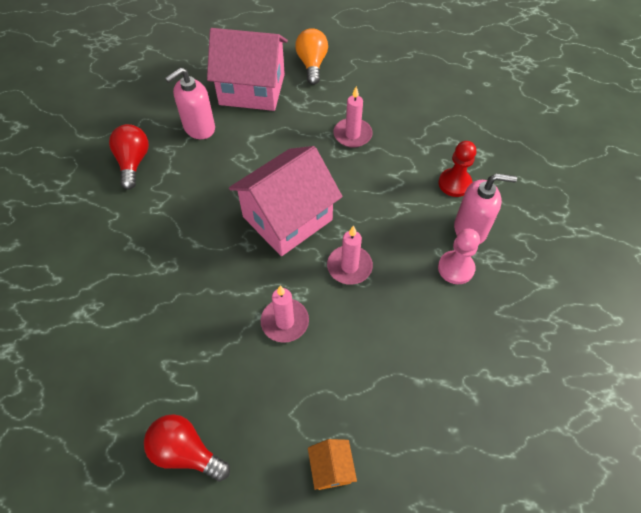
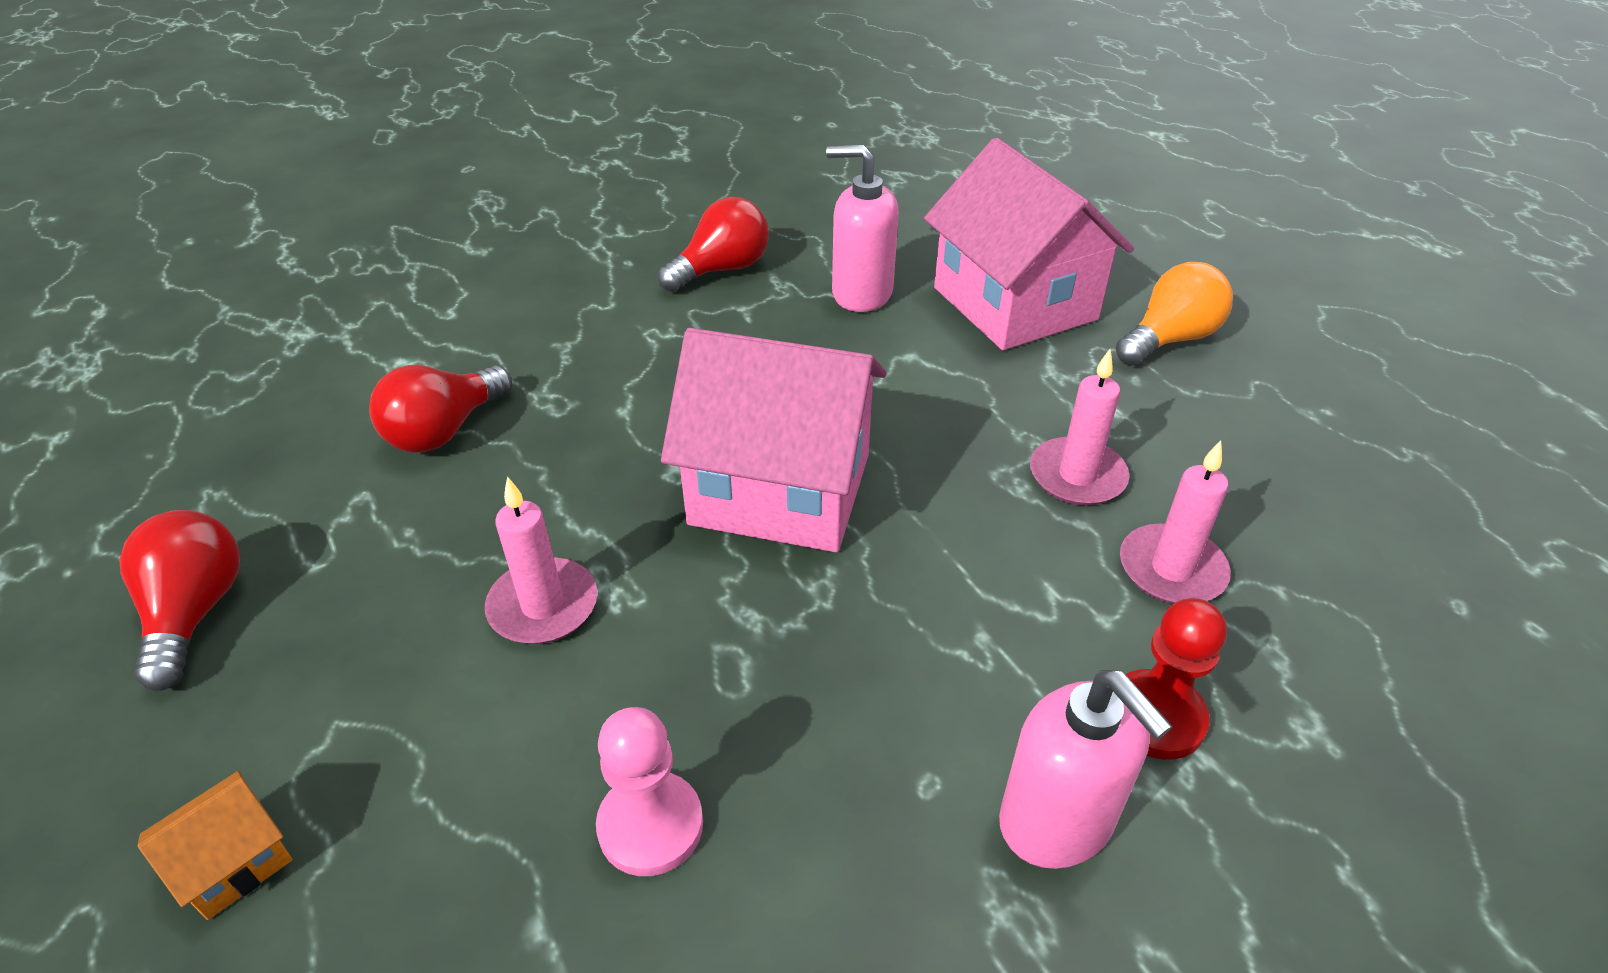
camera: 55 degrees right, 15 degrees down
pink candle [327,225,373,285] -> pink candle moved to [1120,440,1231,604]
pink pawn [438,228,480,284] -> pink pawn moved to [596,707,703,876]
none -> red light bulb [369,365,512,453]

